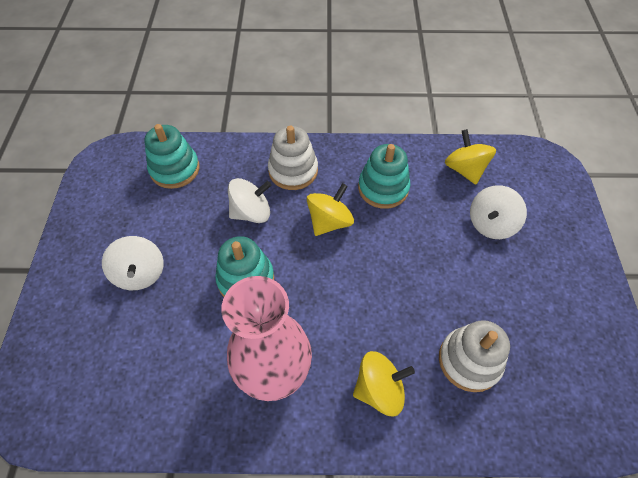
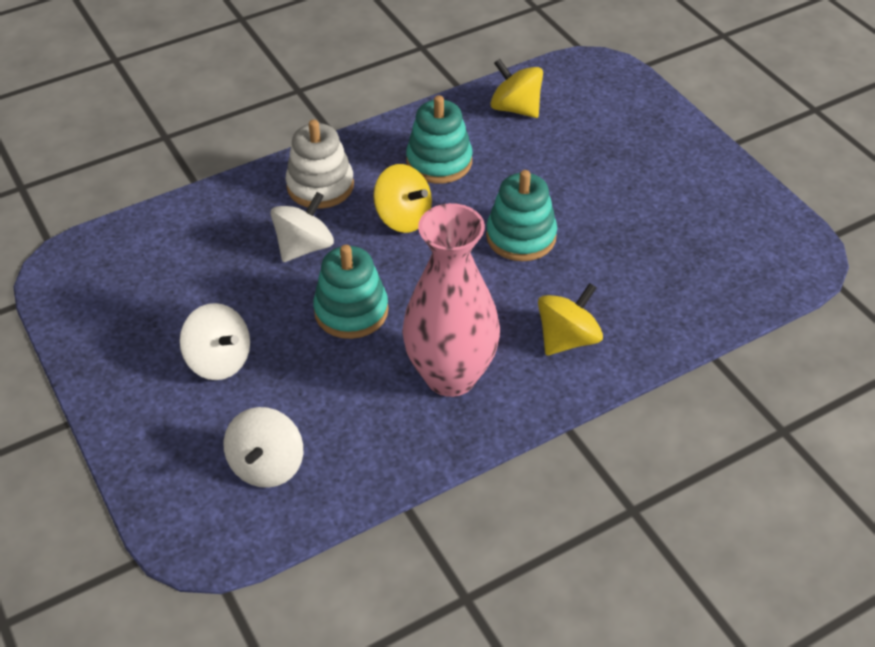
camera: 30 degrees left, 10 degrees down
turquoise stacking toy [145,124,200,189] -> turquoise stacking toy moved to [486,170,557,261]
yellow spinning top [306,183,354,236] -> yellow spinning top turned 120 degrees clockwise [373,164,432,233]
white stacking toy [439,320,510,392] -> none
white spinning top [470,185,527,239] -> white spinning top moved to [224,407,303,488]

